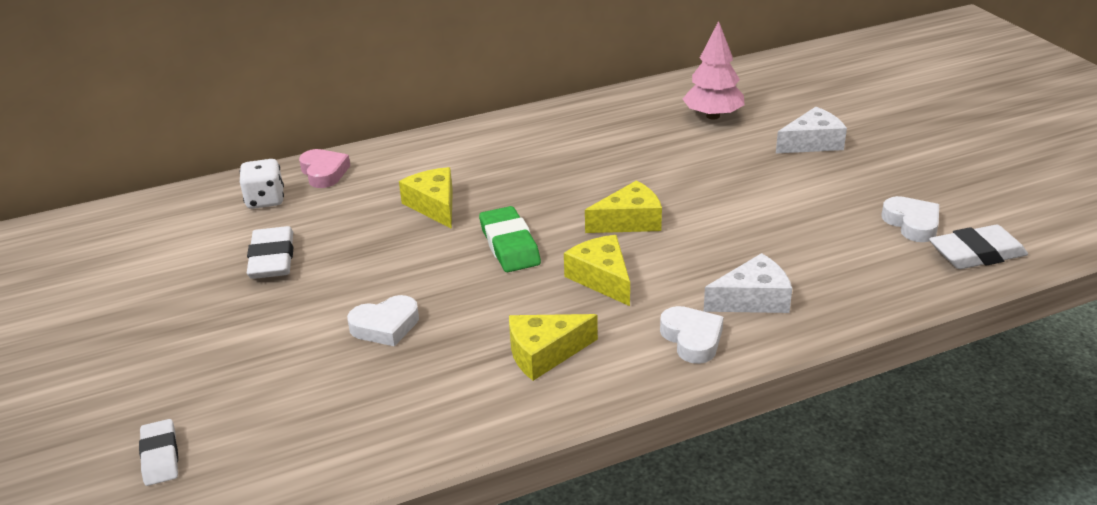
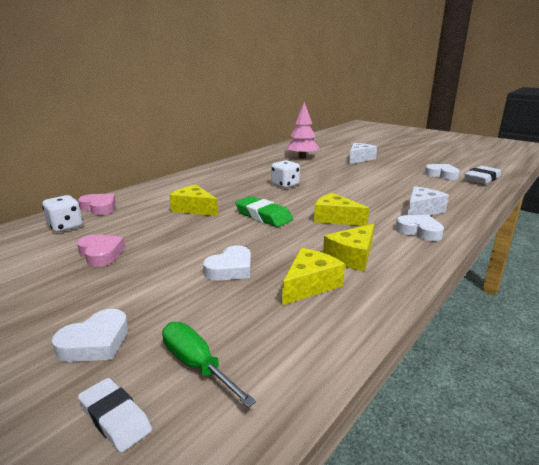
camera: 30 degrees left, 10 degrees down
white eraser [247,226,294,279] -> pink heart [77,234,125,267]
yellow cheese [585,180,662,233] -> yellow cheese moved to [282,248,345,305]
none -> white heart [52,309,128,362]
none -> green screwdriver [162,322,256,407]
none -> white dice [271,160,300,188]

